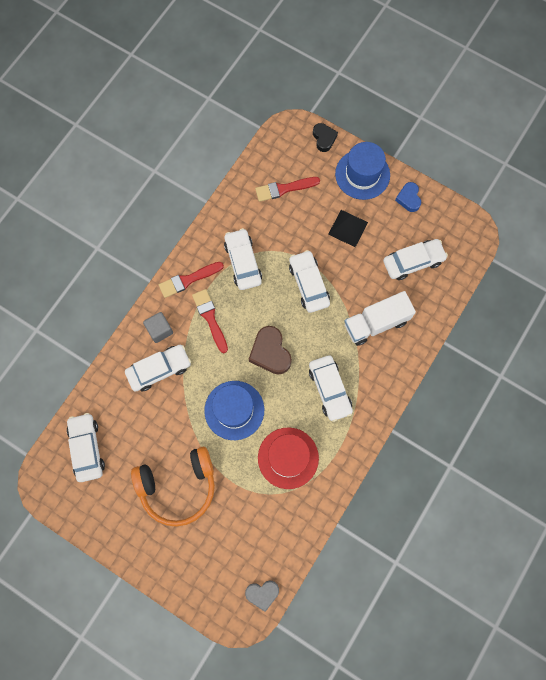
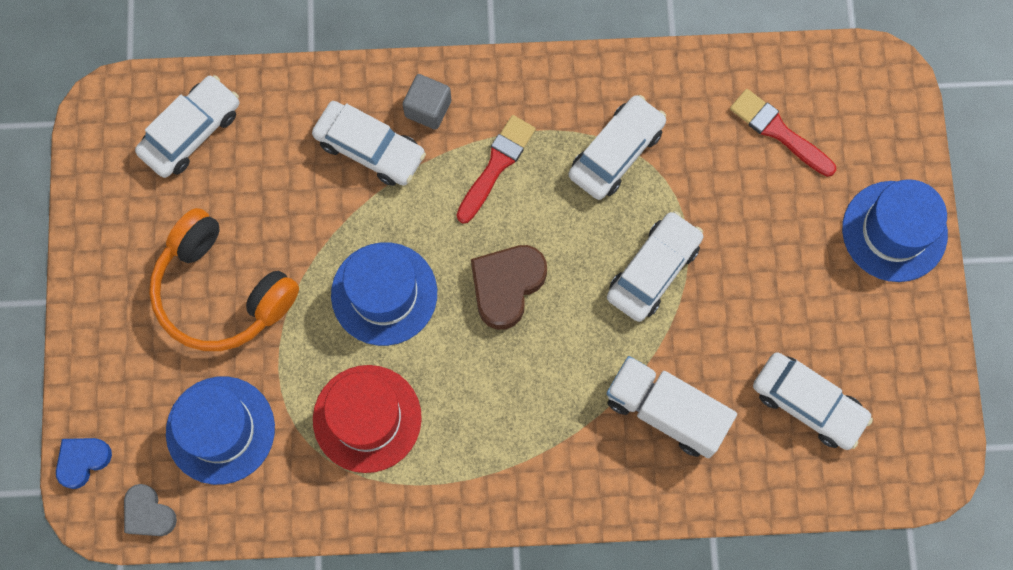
camera: 55 degrees right, 0 degrees up
red brush [159,262,224,298] -> none
white car [309,355,353,422] -> none
black heart [313,123,338,152] -> none
black pyramid [328,210,368,247] -> none
blue heart [395,182,421,212] -> blue heart moved to [56,438,112,489]
none -> blue hat [166,376,275,485]

